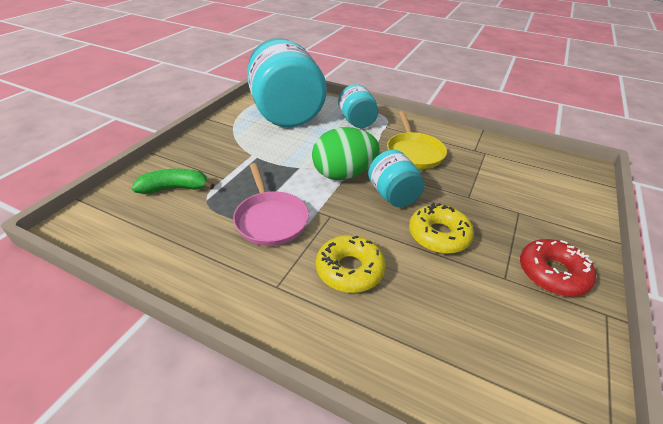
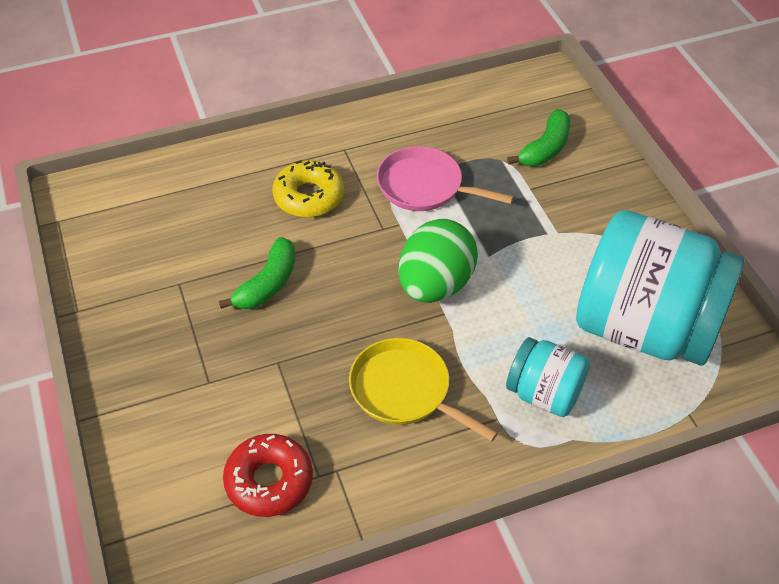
camera: 135 degrees right, 10 degrees up
turquoise jar [368,150,425,207] -> none
yellow donut [409,203,474,254] -> green banana [219,237,295,309]
red donut [520,239,596,297] -> red donut moved to [223,434,313,517]

